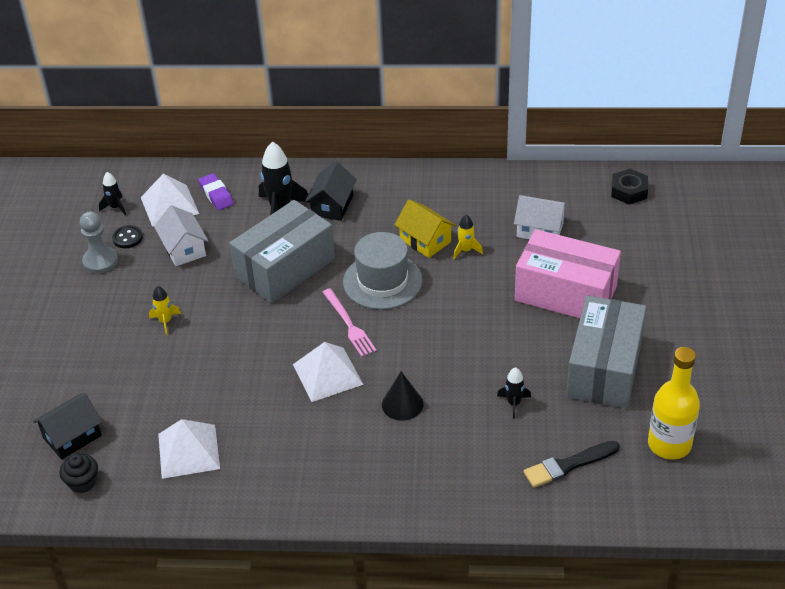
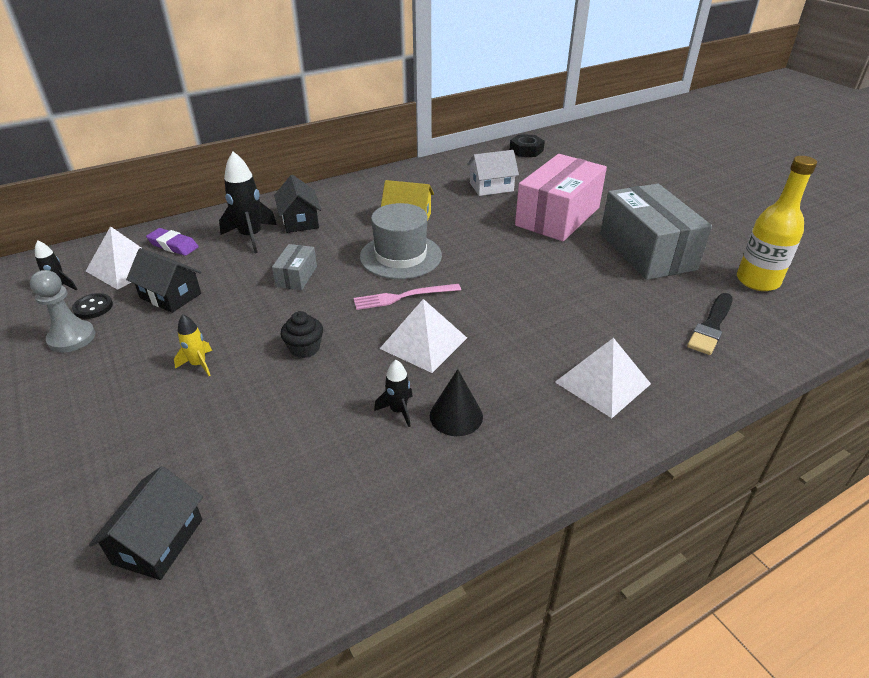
camera: 35 degrees left, 5 degrees down
black cupcake [59,454,98,493] -> black cupcake moved to [281,311,323,358]
white house [154,205,208,266] -> black house [126,248,201,313]
white pyramid [158,419,220,479] -> white pyramid moved to [555,338,651,418]
grey box [229,200,335,303] -> grey box [272,244,317,290], size x0.46
pink fork [322,288,377,357] -> pink fork turned 135 degrees clockwise [354,284,461,310]
black cone [382,372,423,421] -> black cone moved to [430,369,483,436]
yellow rocket [453,214,483,259] -> none
black rocket [497,367,531,419] -> black rocket moved to [374,360,413,427]
pink box [515,229,621,318] -> pink box turned 45 degrees counterclockwise [515,154,607,241]

